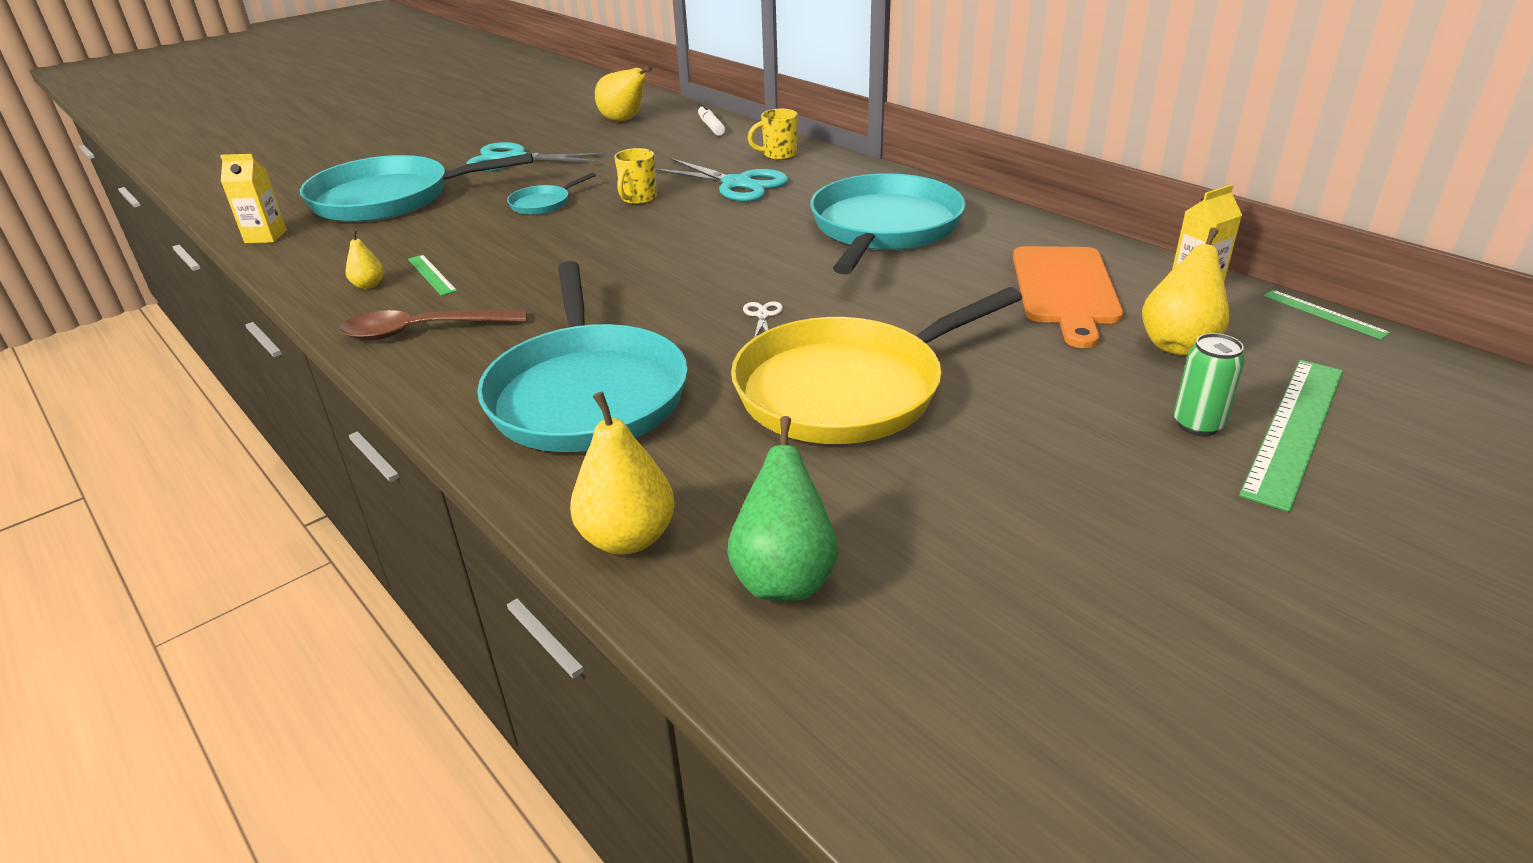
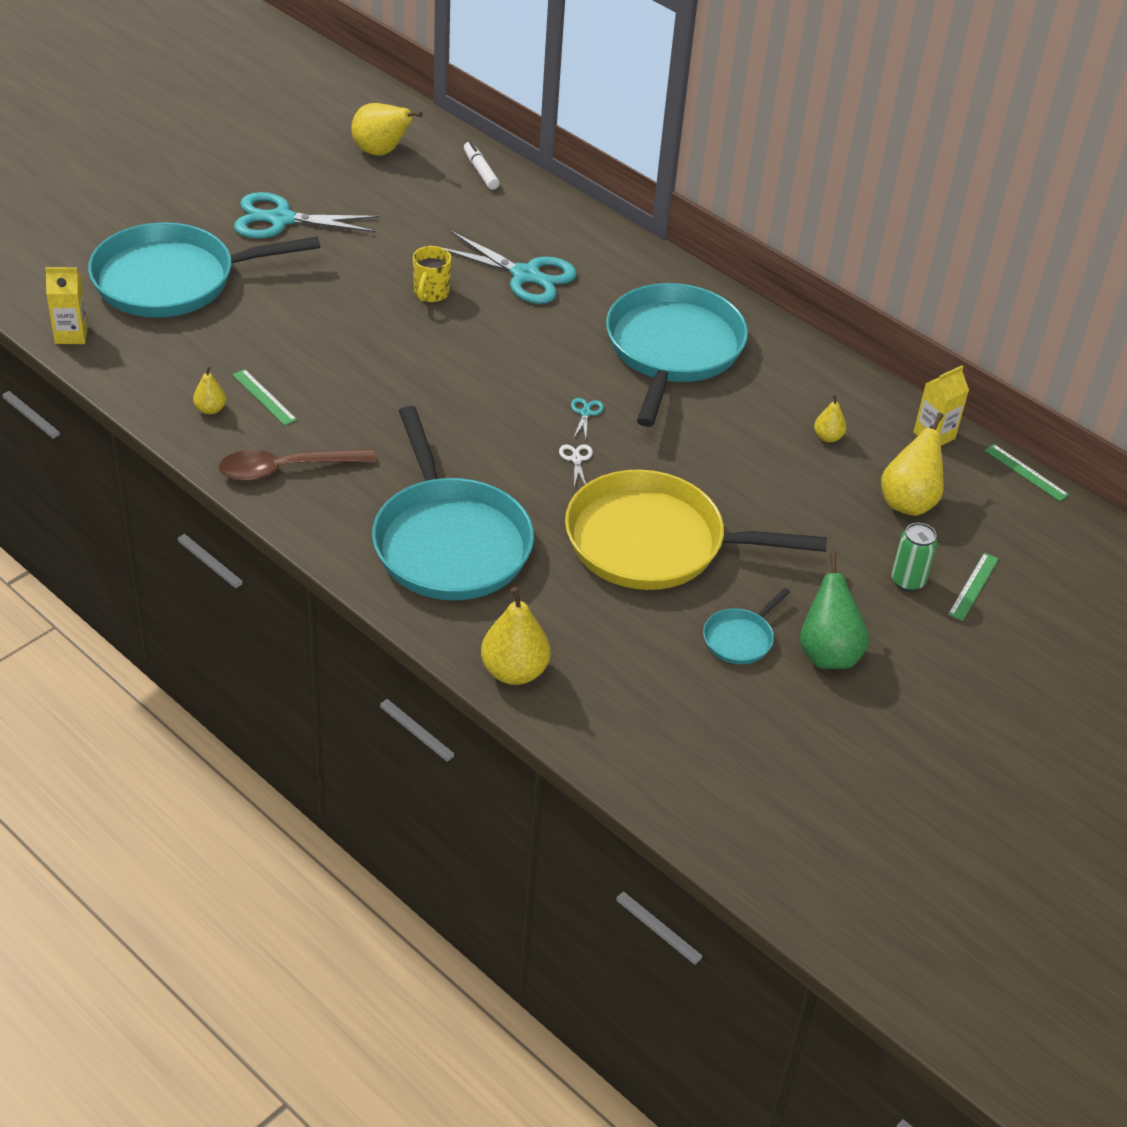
camera: 10 degrees left, 10 degrees up
turquoise pan [507,173,596,215] -> turquoise pan moved to [703,588,790,664]
green pear [727,416,839,601] -> green pear moved to [800,552,869,669]
yellow pan [731,287,1022,444] -> yellow pan turned 45 degrees clockwise [565,470,827,590]
yellow mug [748,109,798,160] -> none
orange cutting board [1013,246,1123,348] -> yellow pear [814,394,846,442]
green ruler [1239,360,1343,512] -> green ruler [948,553,999,621], size x0.51
none -> turquoise scissors [571,398,604,439]

